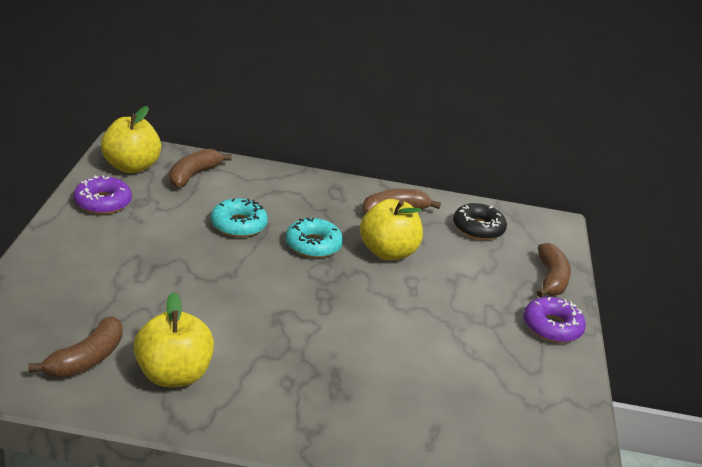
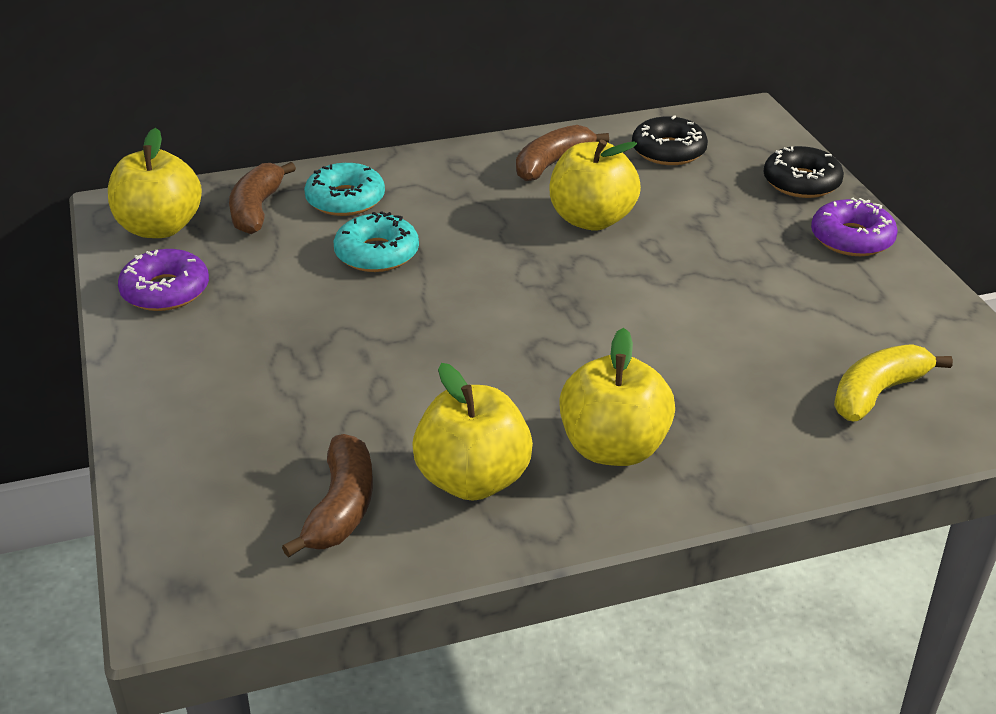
camera: 20 degrees left, 5 degrees up
turquoise donut [286,217,343,258] -> turquoise donut moved to [304,163,385,216]
brown banana [537,243,571,297] -> black donut [763,146,844,198]
none -> yellow apple [559,328,675,466]
none -> yellow banana [834,344,953,421]

